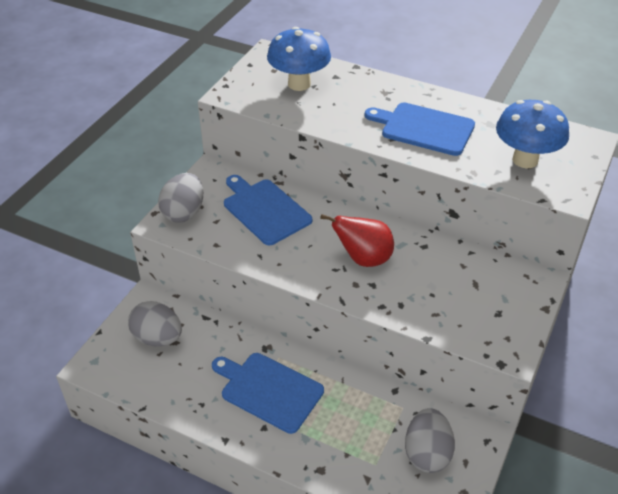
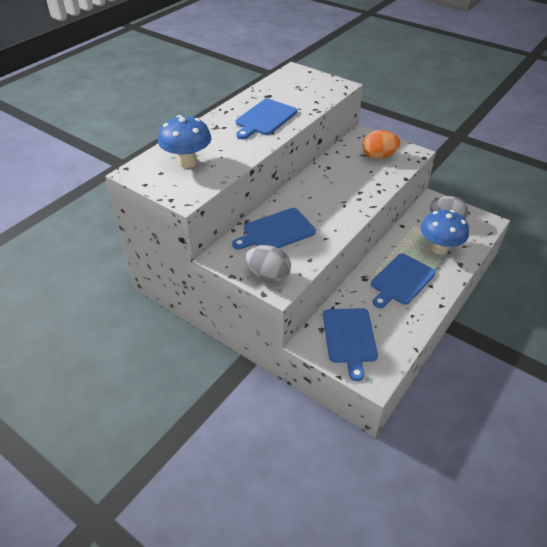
camera: 80 degrees left, 0 degrees up
grey egg [128,301,182,346] -> blue cutting board [323,308,378,381]
red pear [321,214,394,267] -> none
blue mushroom [496,100,569,168] -> blue mushroom moved to [421,210,469,255]
none -> orange egg [363,130,400,159]

